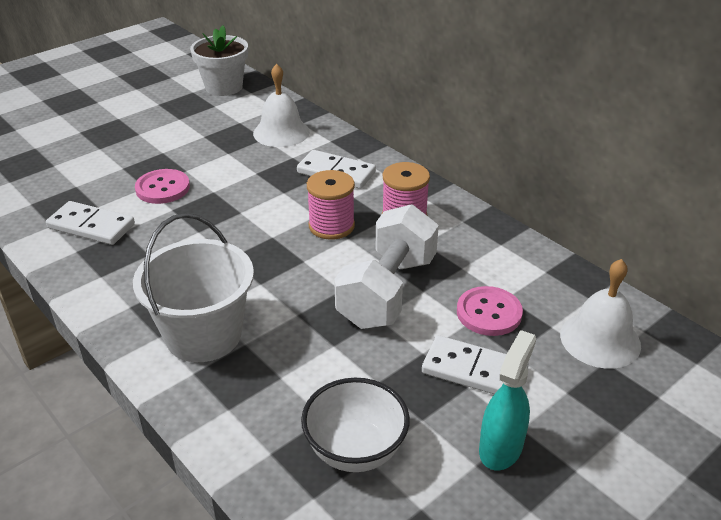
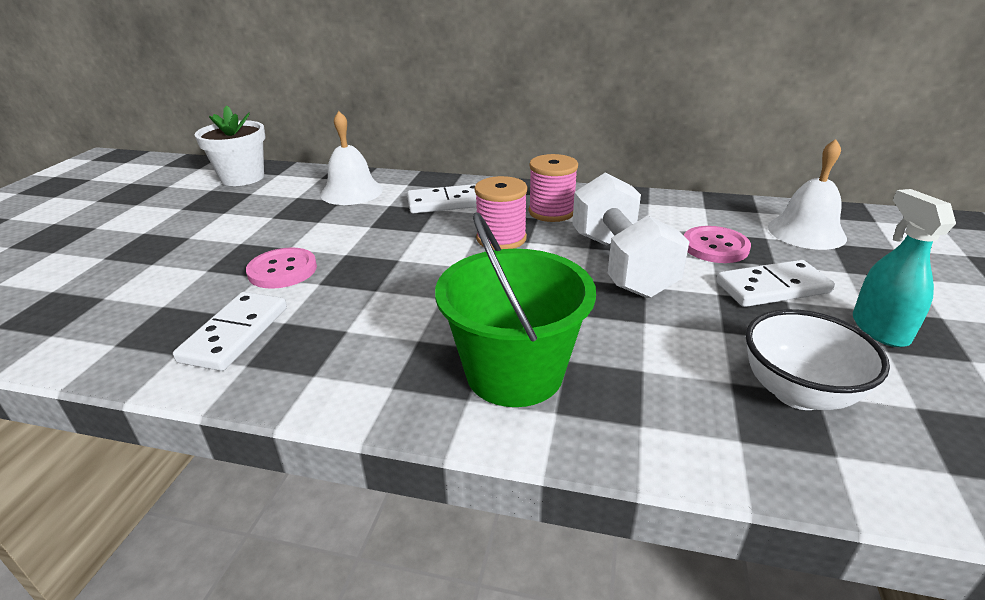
camera: 35 degrees left, 5 degrees down
white domino [46,201,135,245] -> white domino turned 60 degrees counterclockwise [173,292,287,371]
white bucket [133,213,254,362] -> green bucket [435,212,596,407]

